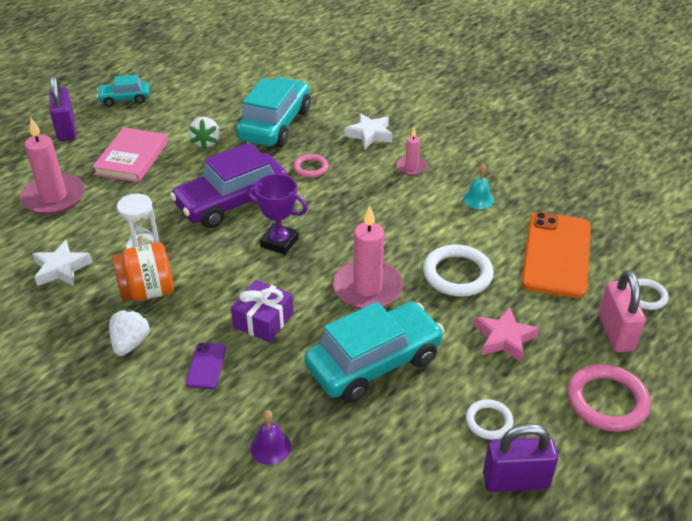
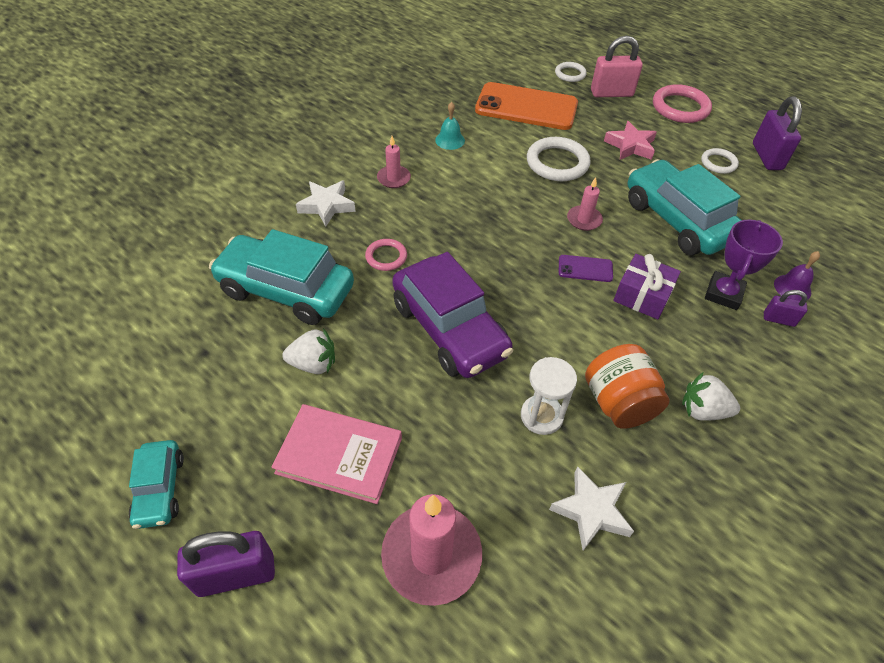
camera: 90 degrees left, 10 degrees up
purple phone [185,343,226,389] -> purple phone moved to [559,255,613,282]
purple trophy [246,174,308,255] -> purple trophy moved to [705,220,783,310]
pink candle [333,206,403,309] -> pink candle [567,177,603,231], size x0.52
none -> purple padlock [764,290,808,327]

